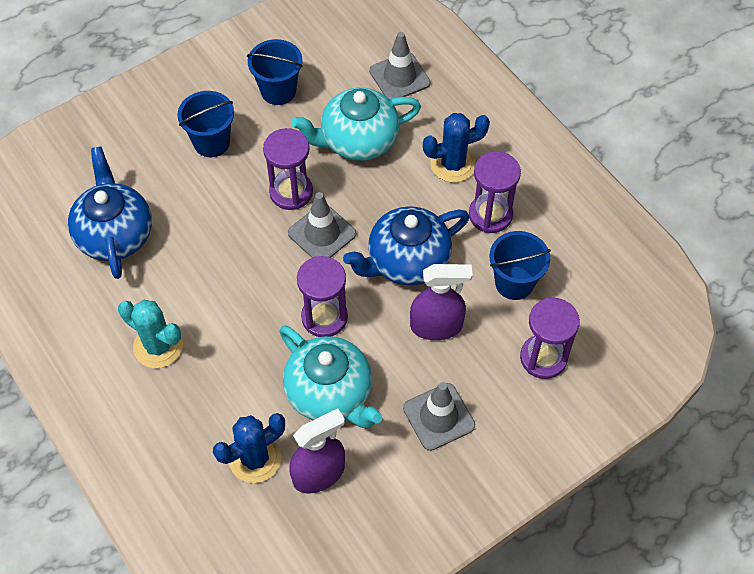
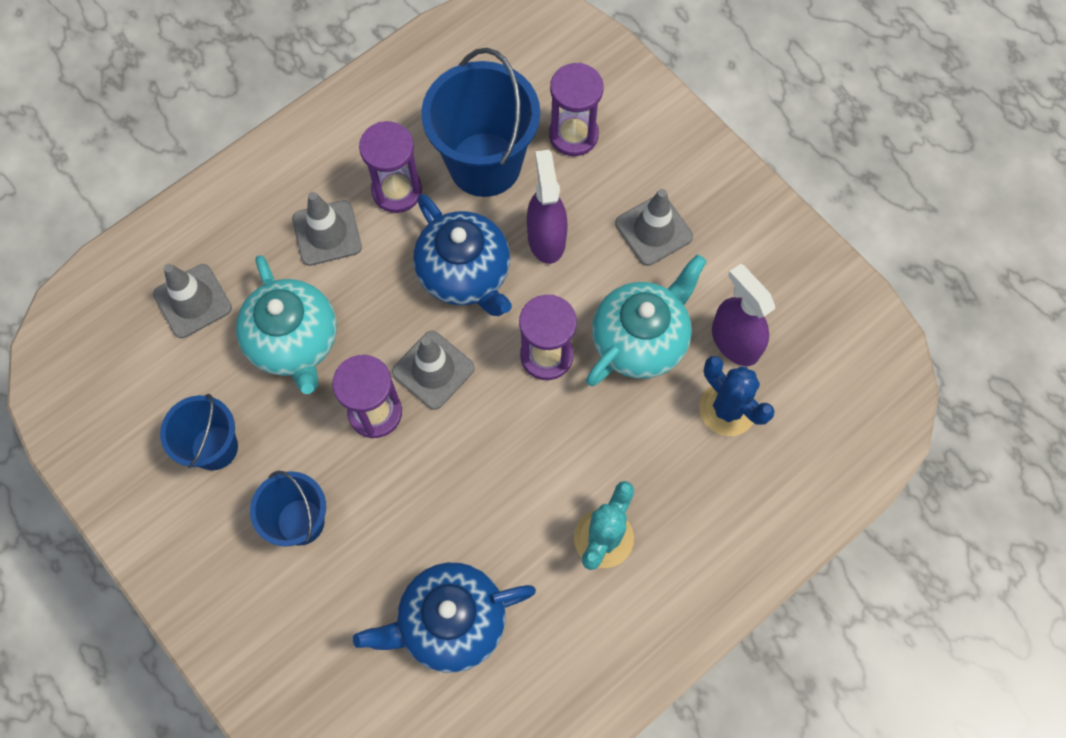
camera: 95 degrees left, 10 degrees up
blue cactus [423,113,490,183] -> grey traffic cone [292,192,362,266]
blue bucket [489,231,551,300] -> blue bucket [421,48,540,197], size x1.70

